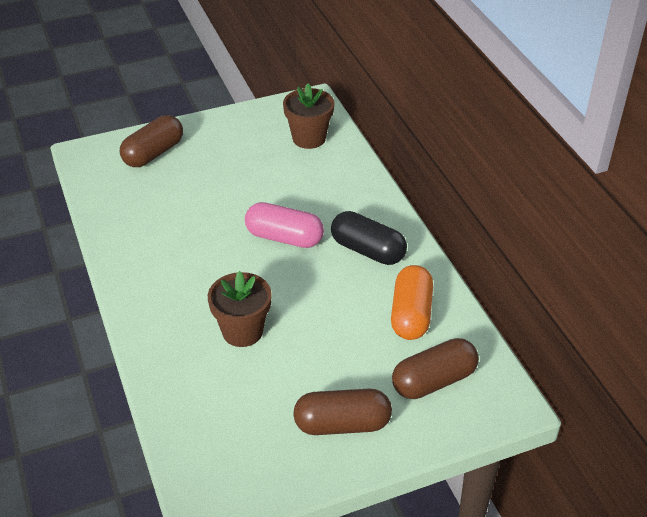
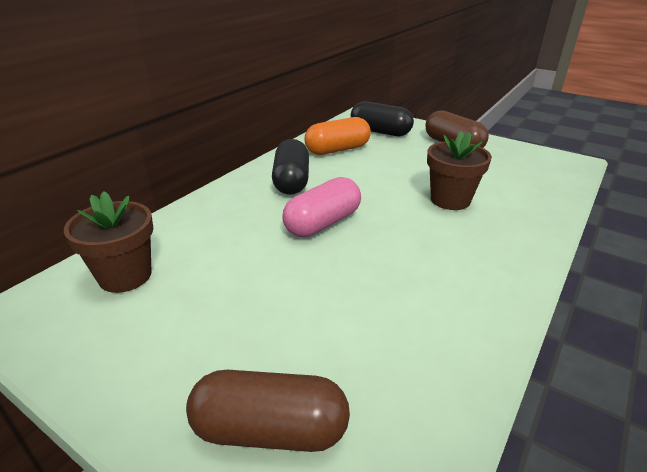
camera: 125 degrees left, 10 degrees down
pink capsule [245,202,324,248] -> pink capsule turned 60 degrees clockwise [282,177,361,237]
brown capsule [392,338,479,399] -> black capsule [351,101,414,136]

